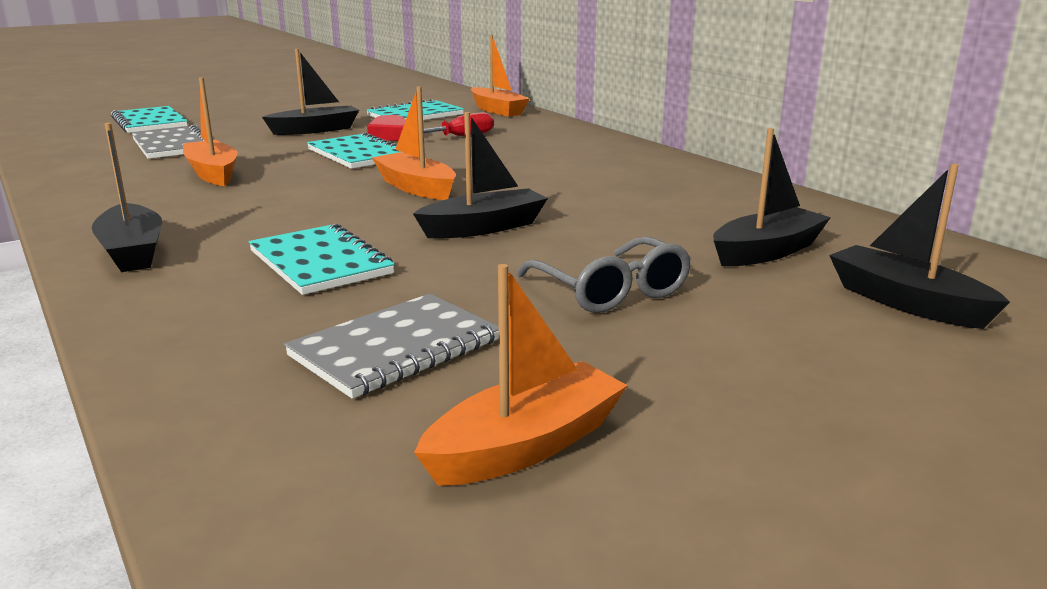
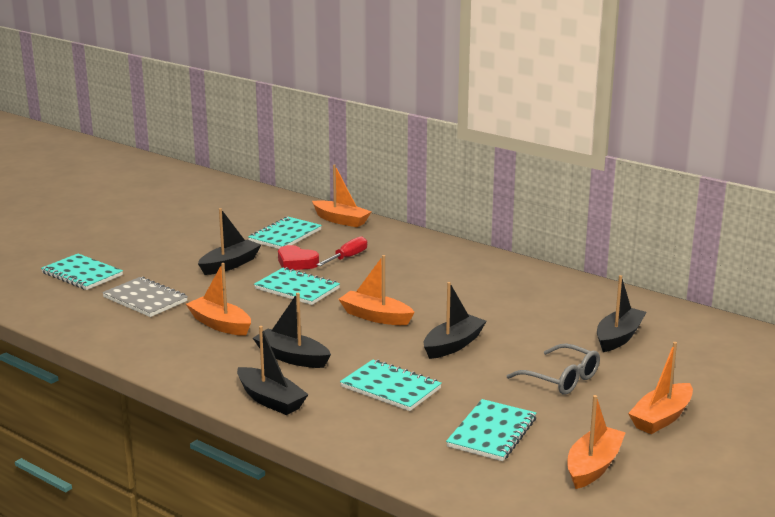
camera: 20 degrees left, 0 degrees up
grey notebook [284,294,499,399] -> turquoise notebook [446,399,536,461]
black boat [829,164,1010,329] -> black boat moved to [253,293,331,368]
none -> orange boat [628,342,693,434]

